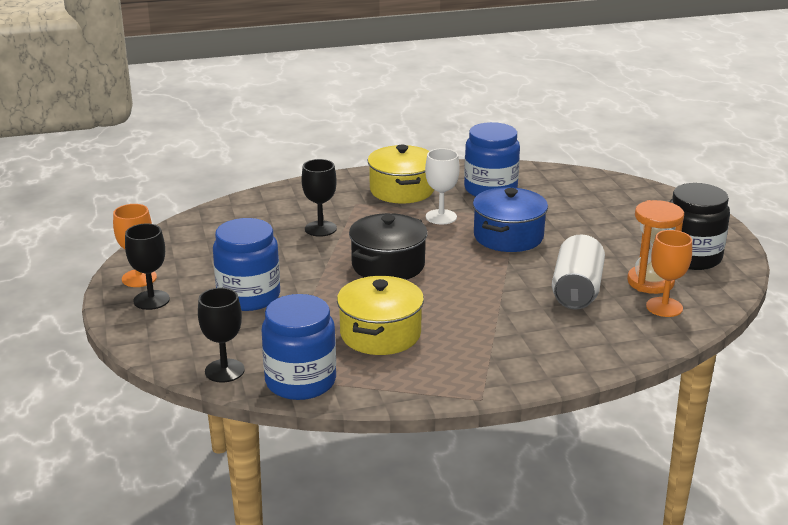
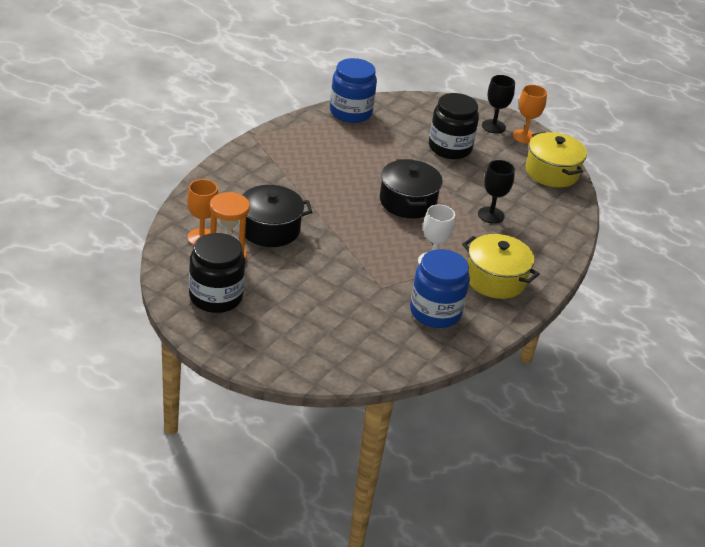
camera: 135 degrees right, 10 degrees up
black goblet [198,288,245,382] -> none
blue jar [213,218,280,311] -> black jar [429,93,479,159]
yellow pot [337,276,424,355] -> yellow pot moved to [526,132,587,187]
blue pot [473,187,548,252] -> none
white can [552,234,605,309] -> black pot [242,185,312,247]

